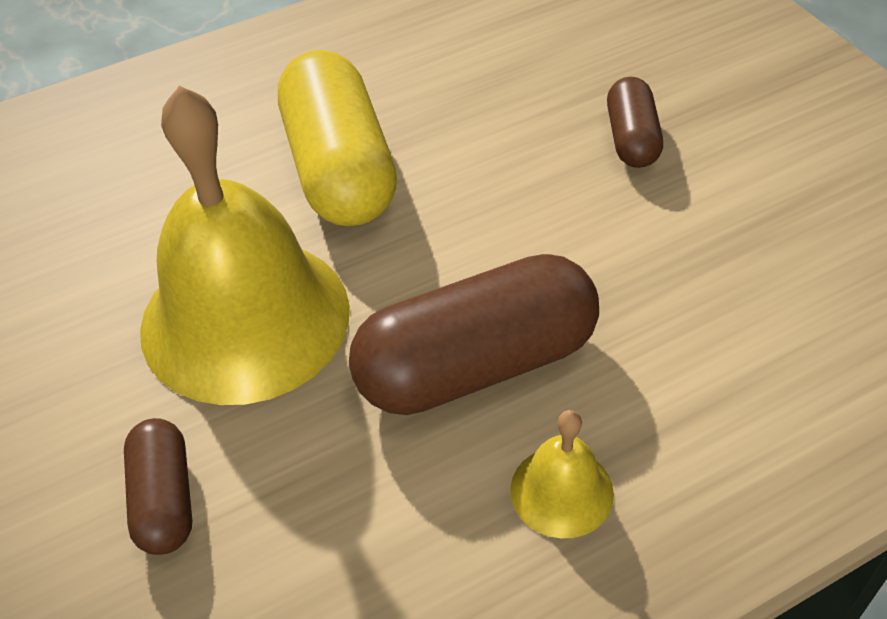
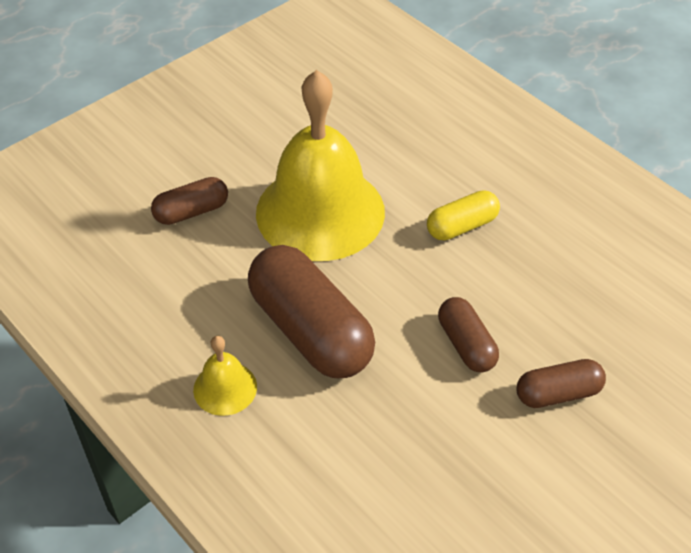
camera: 75 degrees right, 0 degrees up
yellow capsule [278,50,397,226] -> yellow capsule [427,190,500,240], size x0.52
none -> brown capsule [438,297,499,372]

